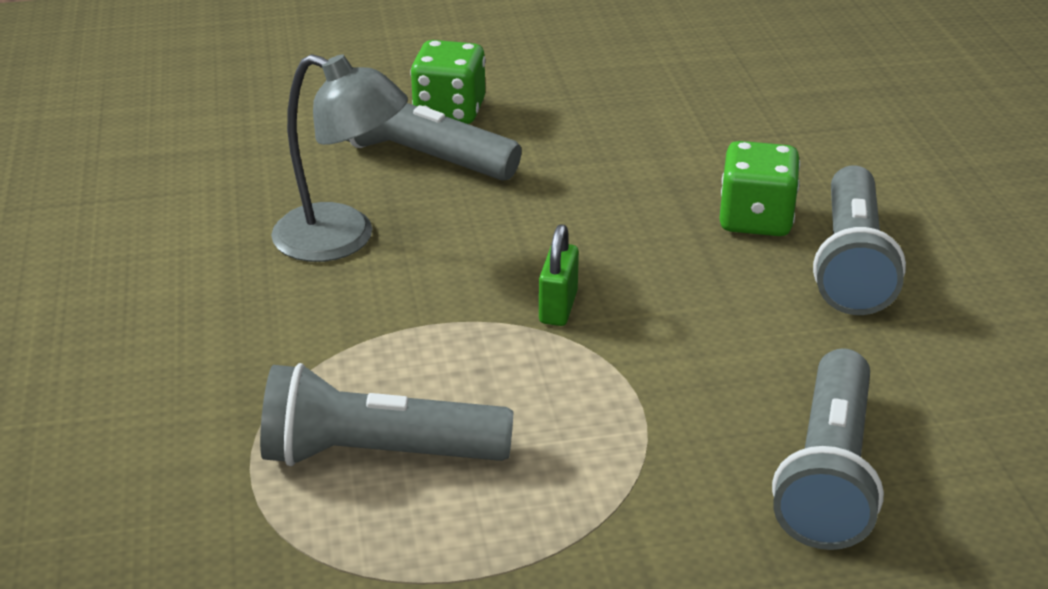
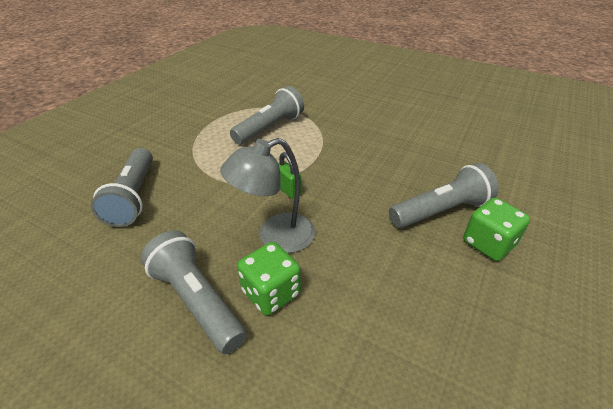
camera: 130 degrees right, 5 degrees up
grey lamp [271,54,408,262] -> grey lamp moved to [220,138,315,253]
grey flashlight [772,348,884,550] -> grey flashlight turned 150 degrees counterclockwise [91,148,153,227]

